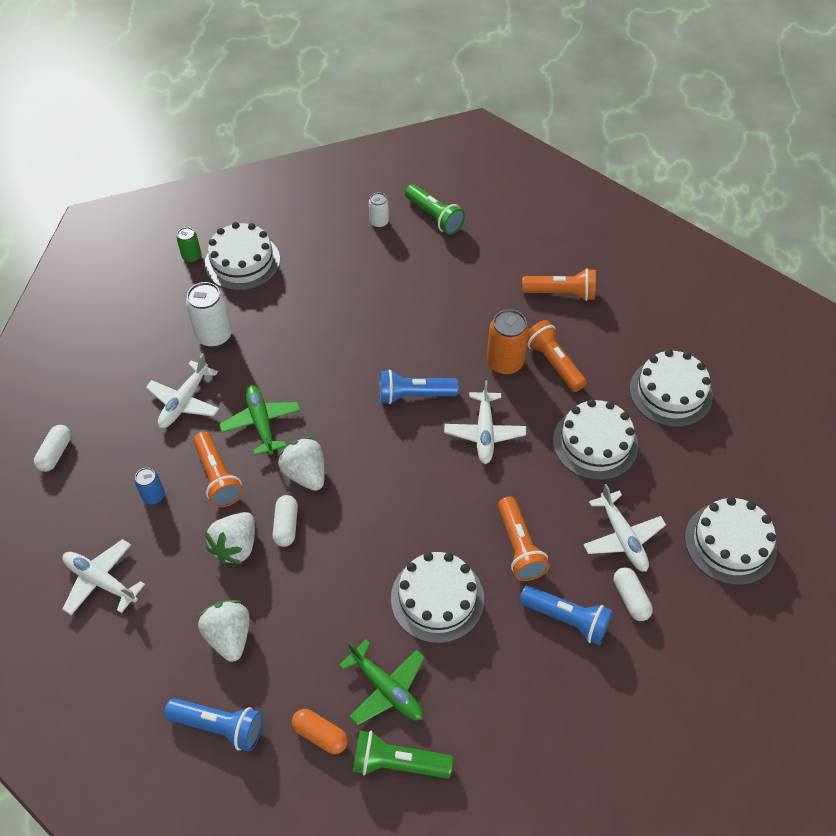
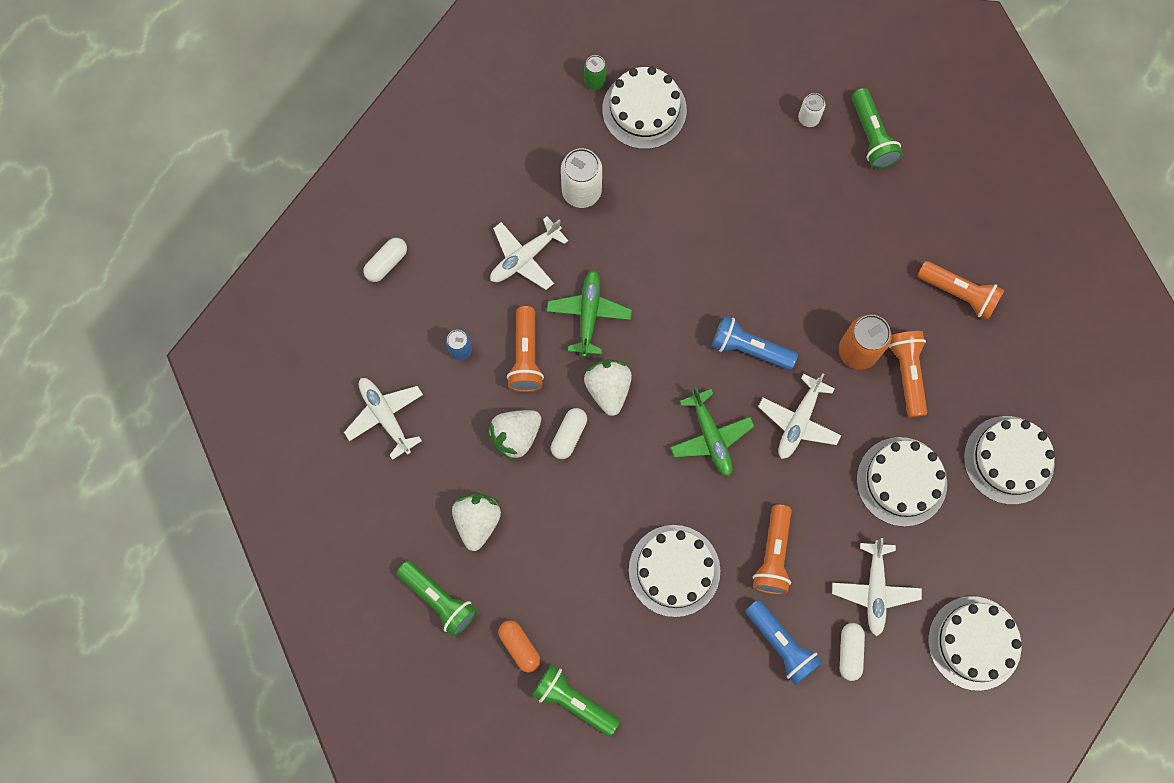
camera: 25 degrees right, 20 degrees up
blue flashlight [164,698,263,751] -> green flashlight [397,560,477,637]
green plane [339,639,425,725] -> green plane moved to [670,387,755,477]

